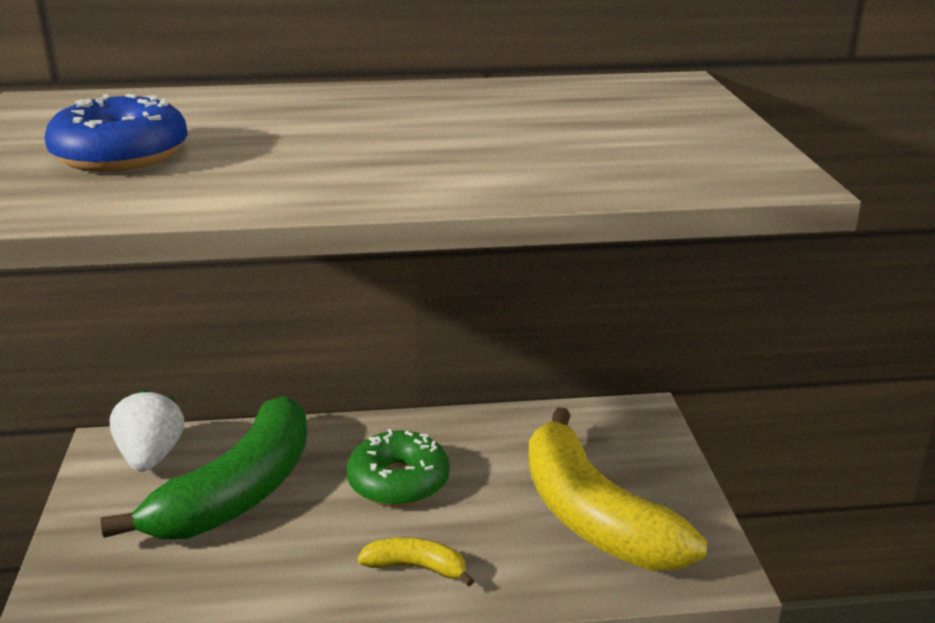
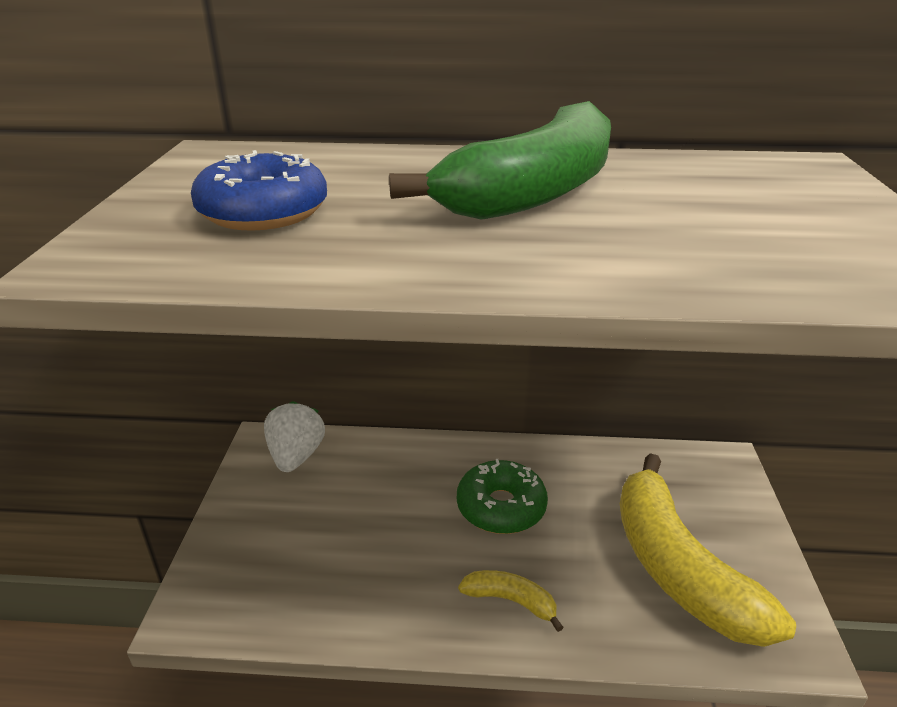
camera: 10 degrees right, 5 degrees up
green banana [101,396,308,539] -> green banana moved to [389,101,611,220]

